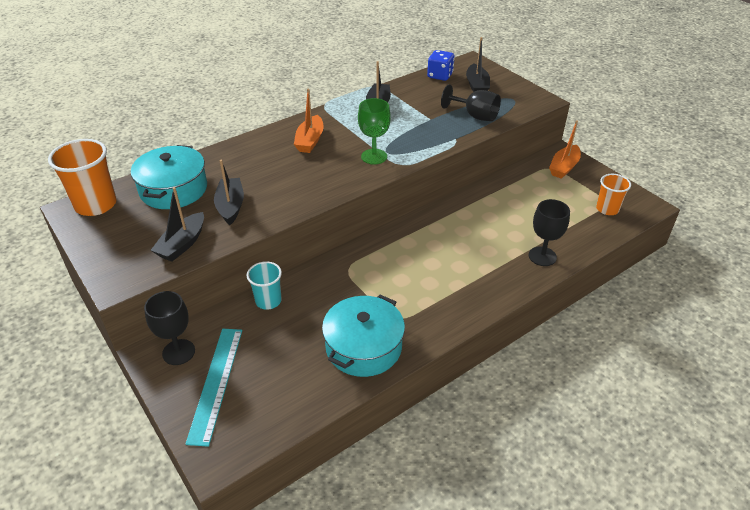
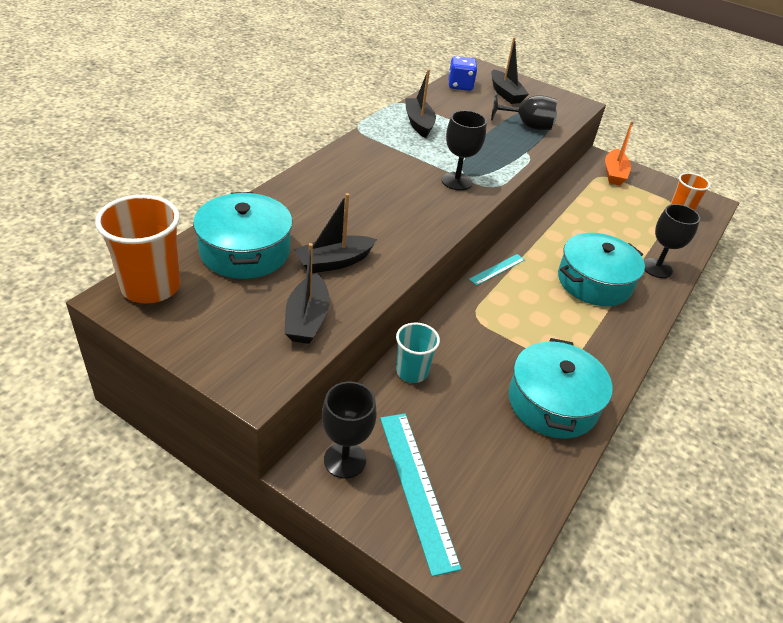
camera: 25 degrees left, 0 degrees up
black boat [214,160,244,225] -> black boat turned 90 degrees counterclockwise [294,193,377,273]
orange boat [294,89,324,153] -> none
green goblet [358,98,391,165] -> black goblet [442,110,487,190]
none -> turquoise ruler [469,254,525,285]
none -> turquoise pot [558,233,645,306]

